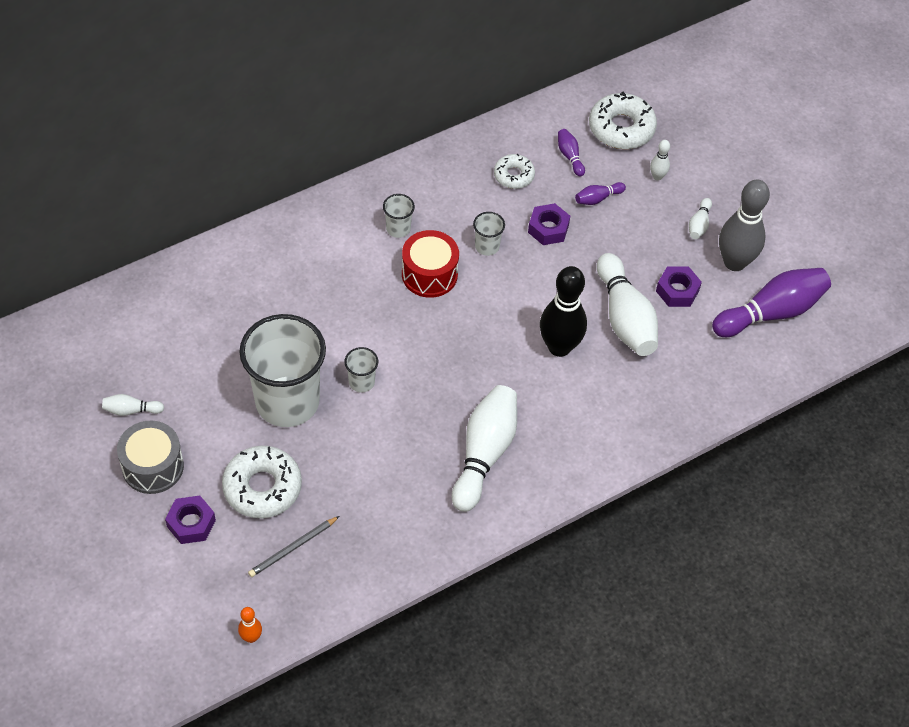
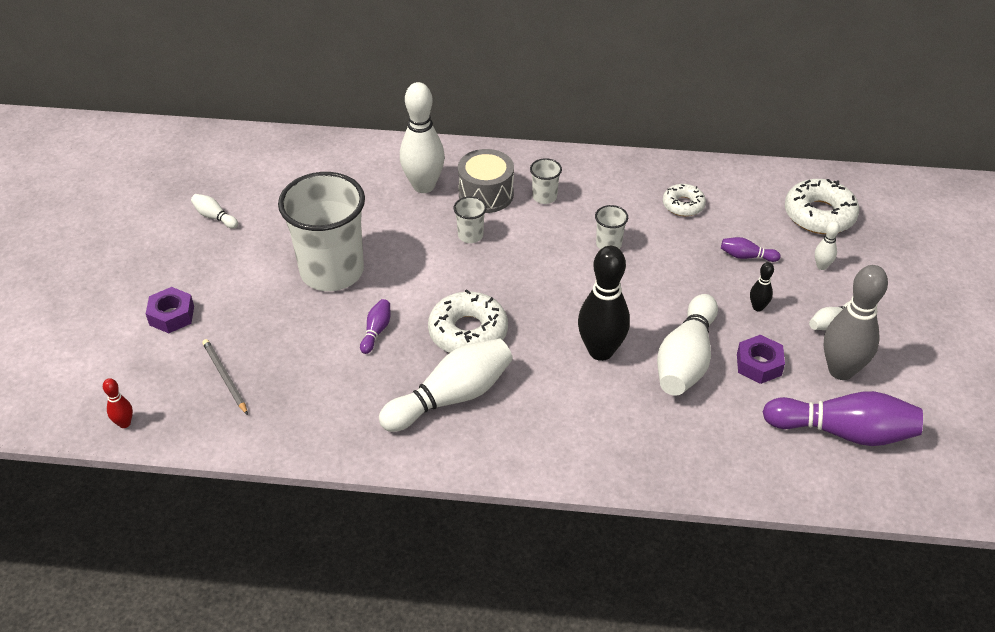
camera: 40 degrees right, 10 degrees down
grey drum [117,421,184,494] -> grey drum moved to [458,149,514,213]
white donut [222,446,302,518] -> white donut moved to [428,289,508,353]
orange bowling pin [238,607,262,643] -> red bowling pin [103,378,133,428]
grey pencil [248,516,339,577] -> grey pencil turned 60 degrees clockwise [202,339,248,415]
white cup [344,347,378,393] -> white cup moved to [454,196,487,243]
red drum [402,230,459,298] -> none
purple nut [528,203,570,245] -> none
purple bowling pin [558,129,585,177] -> purple bowling pin moved to [360,299,390,354]
none -> white bowling pin [400,82,445,193]
none -> black bowling pin [750,262,774,311]

